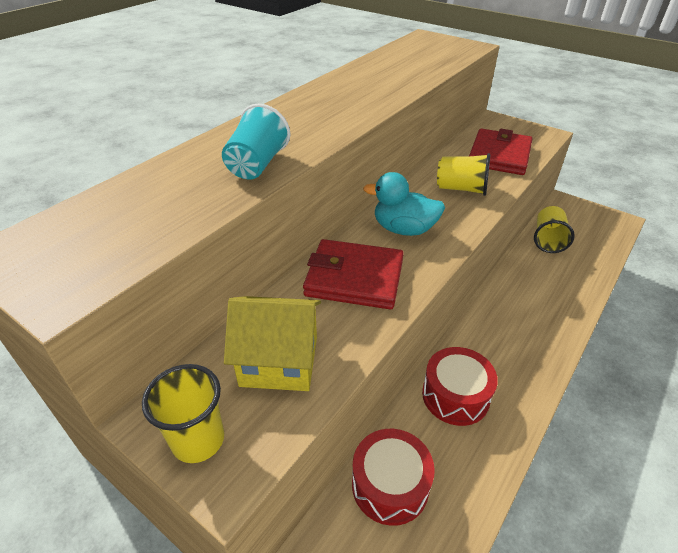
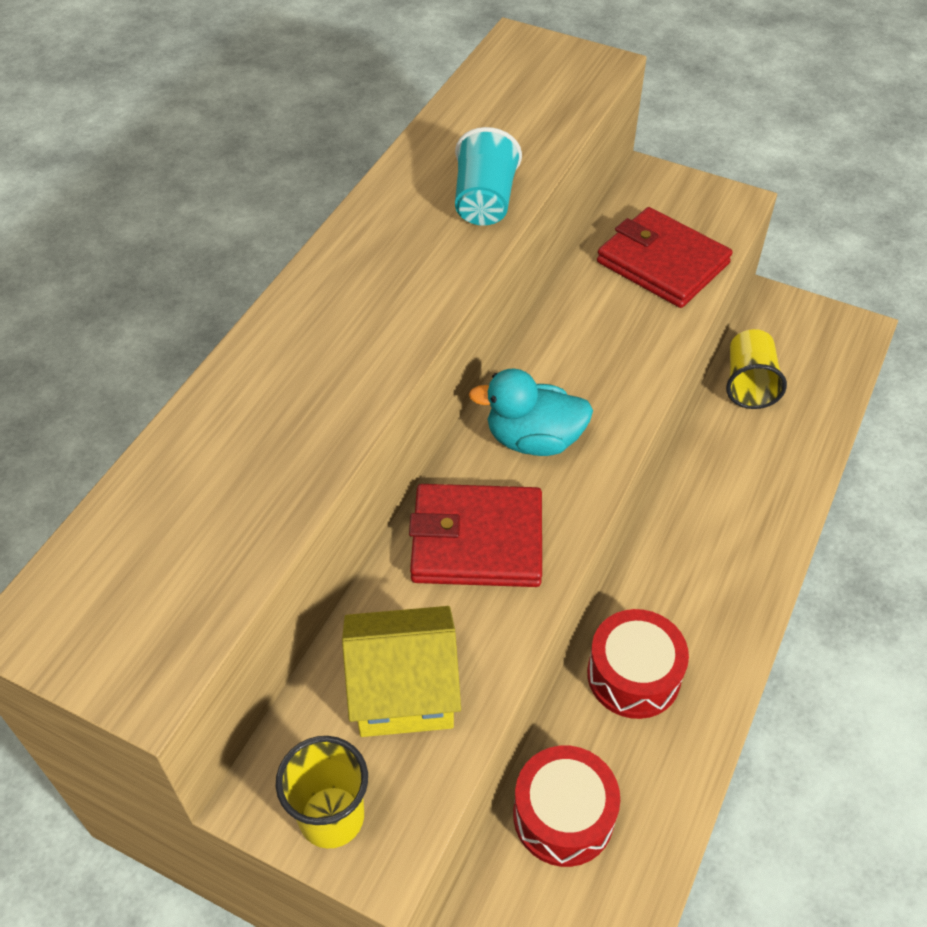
camera: 10 degrees left, 10 degrees up
turquoise cup [222,104,290,180] -> turquoise cup moved to [455,127,522,226]
yellow cup [437,153,490,196] -> none
red wallet [469,128,532,175] -> red wallet turned 60 degrees counterclockwise [597,207,733,308]

